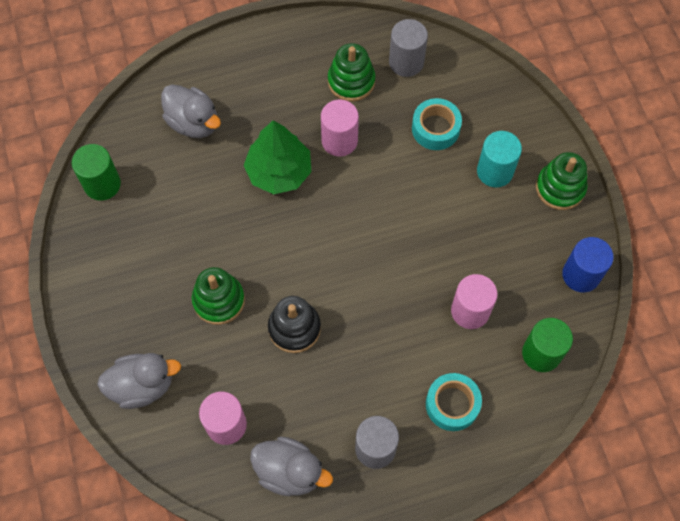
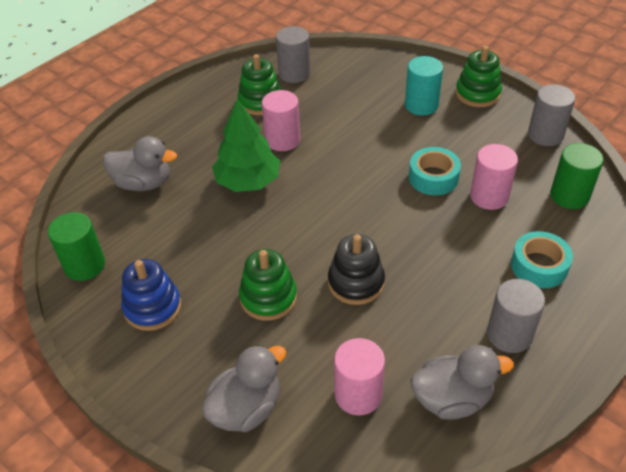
camera: 30 degrees left, 20 degrees down
turquoise tape [412,98,462,150] -> turquoise tape moved to [409,147,461,195]
blue cylinder [562,237,614,292] -> grey cylinder [528,84,575,146]
none -> blue stacking toy [121,259,181,331]

